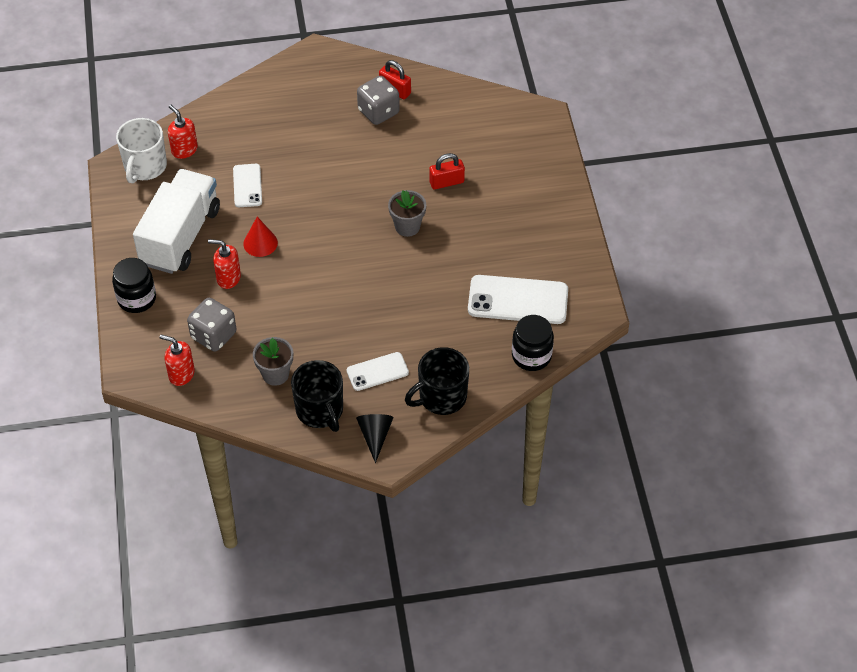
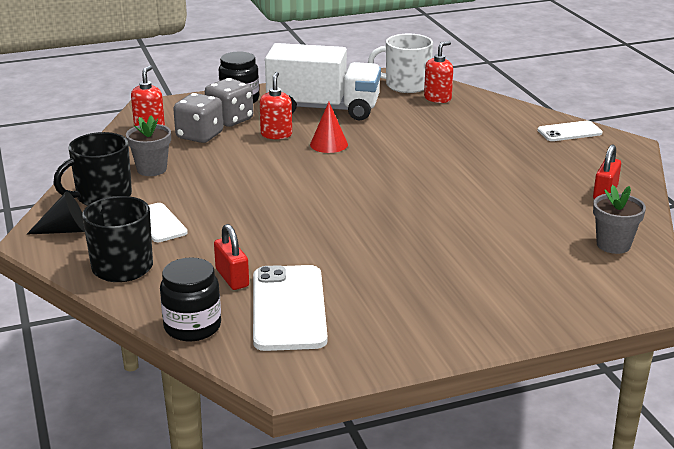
camera: 80 degrees right, 25 degrees down
white phone [233,164,262,207] -> white phone moved to [538,121,603,141]
grey dice [357,76,400,125] -> grey dice moved to [205,78,253,127]
grey flower pot [388,190,426,237] -> grey flower pot moved to [593,185,646,254]
red padlock [429,153,465,189] -> red padlock moved to [214,224,249,290]

